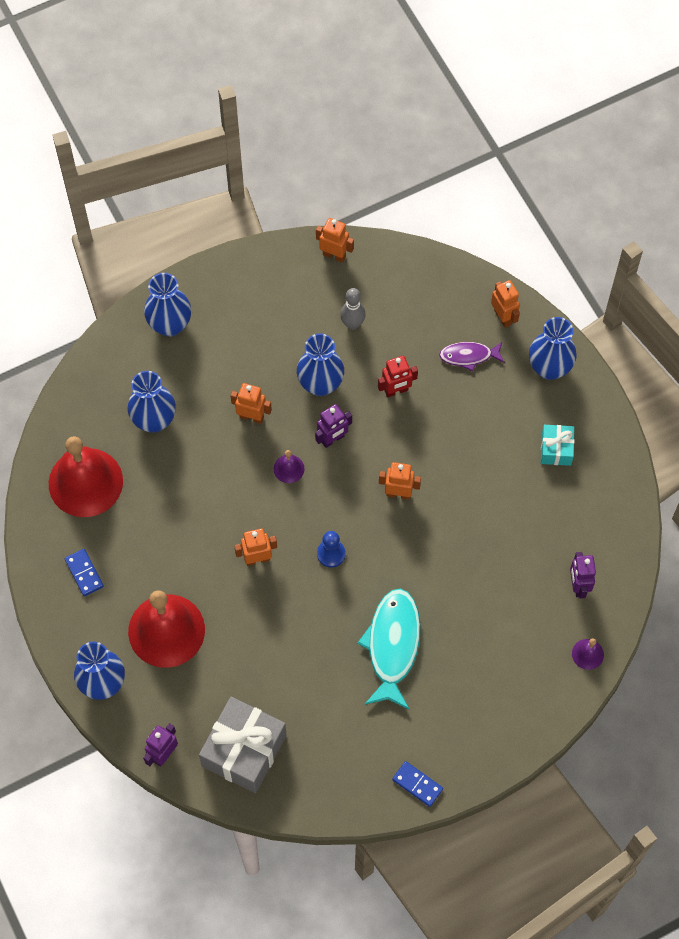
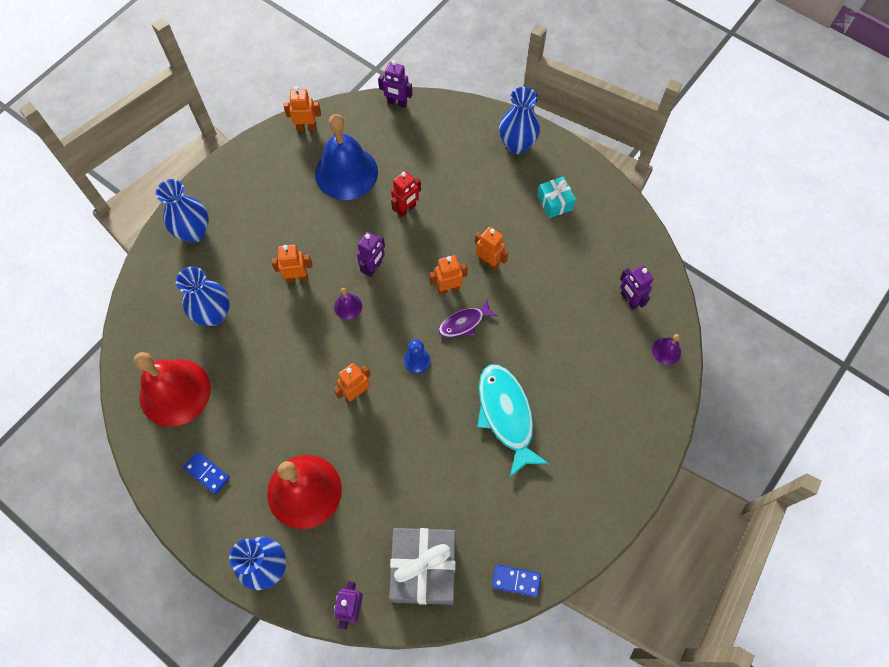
camera: 25 degrees left, 0 degrees up
blue vase [297,334,344,396] -> none
grey bowling pin [340,288,366,330] -> blue bell [315,114,378,200]
blue domino [392,761,443,807] -> blue domino moved to [492,564,541,597]
purple fish [439,342,505,371] -> purple fish moved to [439,299,497,337]
orange robot [491,280,520,328] -> orange robot moved to [475,227,509,271]
none -> purple robot [378,60,412,108]

